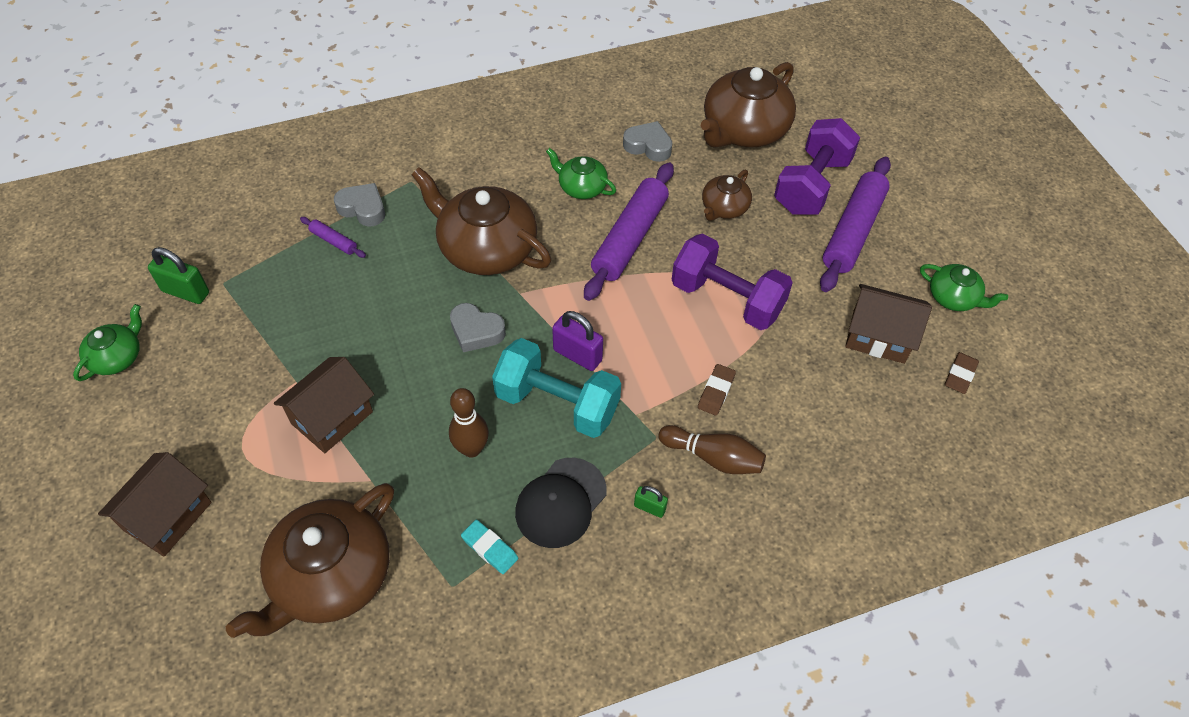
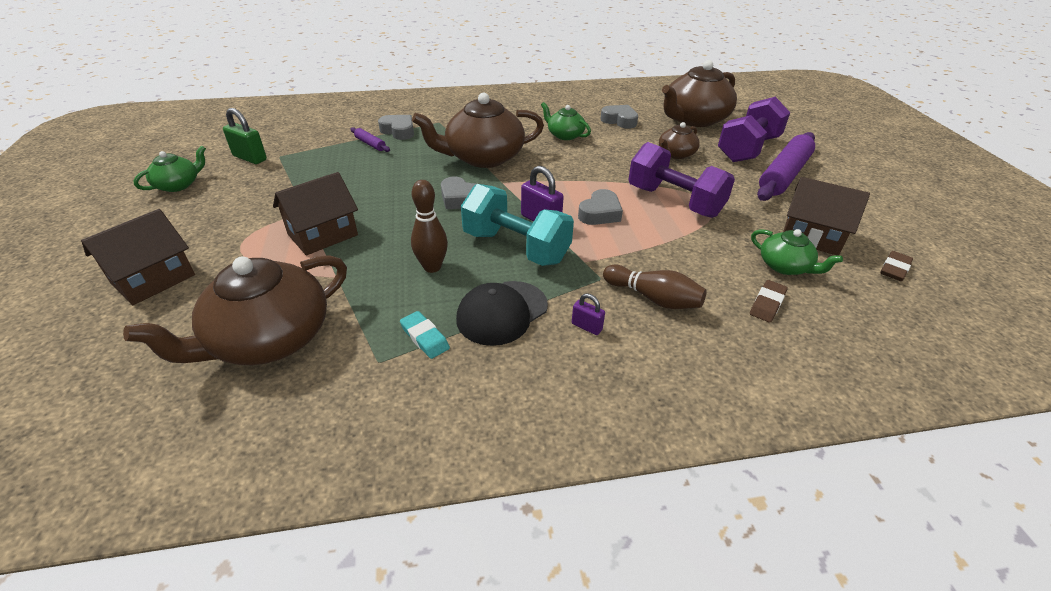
camera: 10 degrees right, 15 degrees down
brown teapot [412,167,551,275] -> brown teapot turned 60 degrees counterclockwise [412,93,544,168]
purple rolling pin [584,162,674,301] -> none
green padlock [634,486,668,518] -> purple padlock [572,293,605,335]
brown eraser [698,364,736,416] -> brown eraser moved to [750,280,788,323]
green teapot [920,264,1008,311] -> green teapot moved to [751,229,843,275]
none -> grey heart [578,189,623,225]

